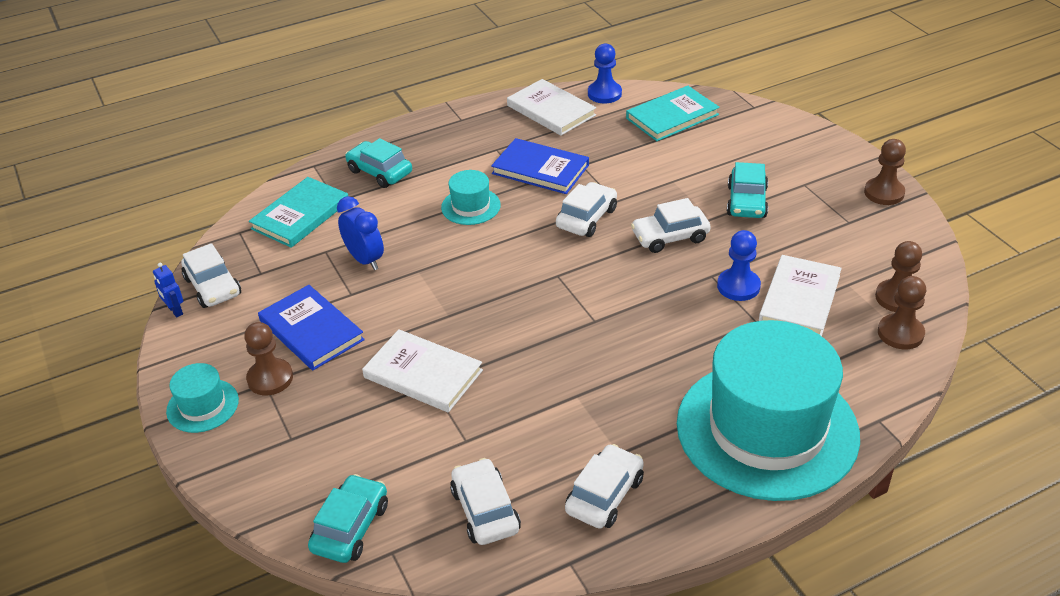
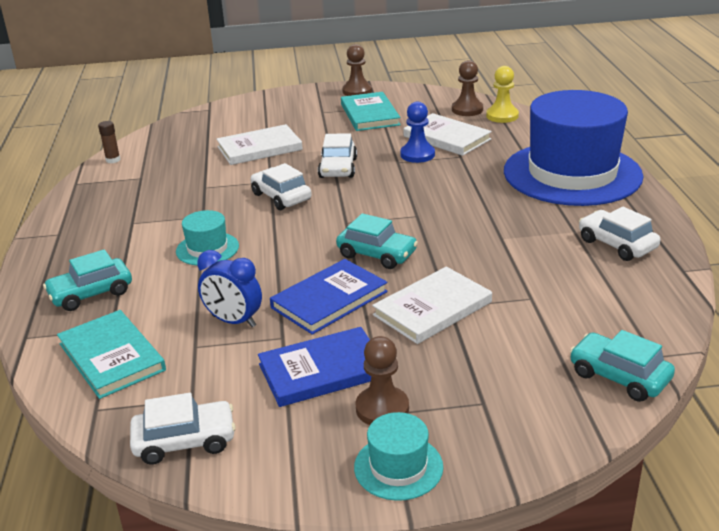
camera: 70 degrees left, 10 degrees down
blue robot [153,263,183,317] -> none
blue clock [337,196,384,270] -> blue clock turned 135 degrees counterclockwise [197,250,262,327]
white car [450,458,521,545] -> none
blue book [491,138,589,194] -> blue book moved to [270,259,388,335]
white book [507,79,596,135] -> white book moved to [216,124,303,165]
blue pawn [588,43,622,103] -> brown glue stick [98,121,120,163]
turquoise book [626,86,720,141] -> turquoise book moved to [341,92,401,131]
turquoise hat [677,320,860,501] -> blue hat [504,90,643,206]
turquoise car [727,162,768,218] -> turquoise car moved to [336,213,418,269]
brown pawn [878,276,926,349] -> yellow pawn [486,66,519,123]

